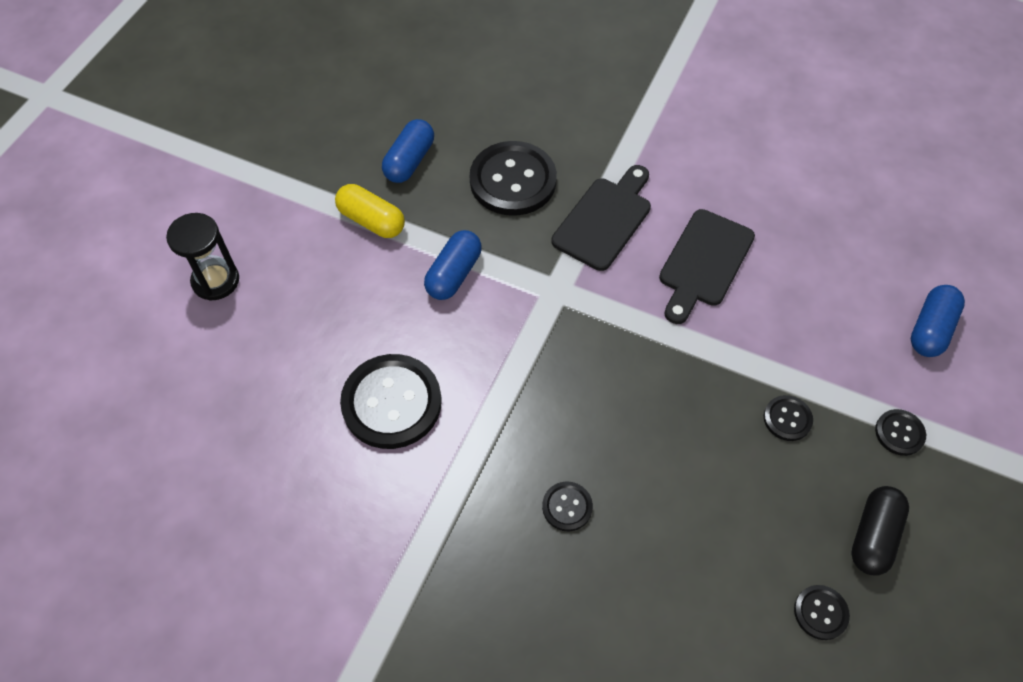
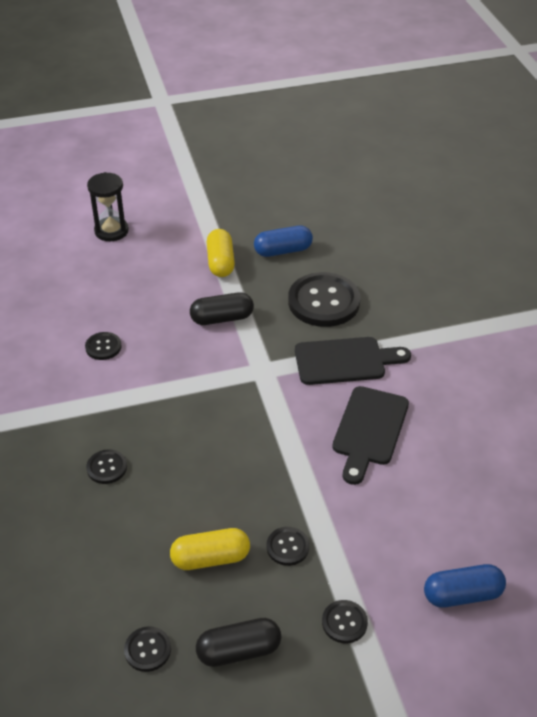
camera: 50 degrees right, 15 degrees down
black button [340,354,442,449] -> black button [85,332,122,360], size x0.48
blue capsule [424,230,482,300] -> black capsule [190,292,254,325]
black cutting board [659,209,755,324] -> black cutting board turned 60 degrees counterclockwise [332,386,409,485]
none -> yellow capsule [170,528,250,570]

